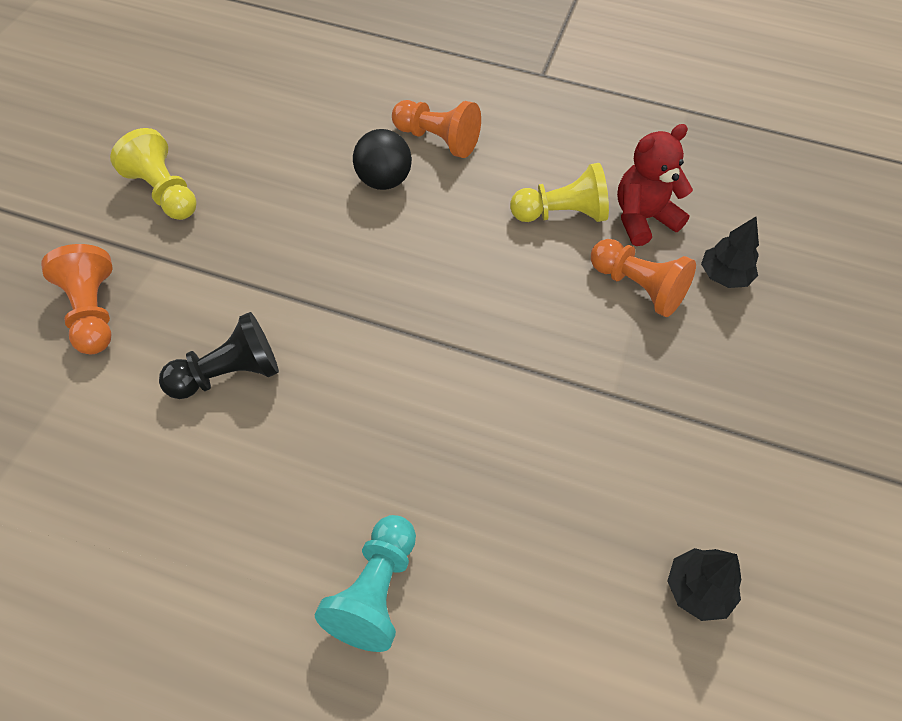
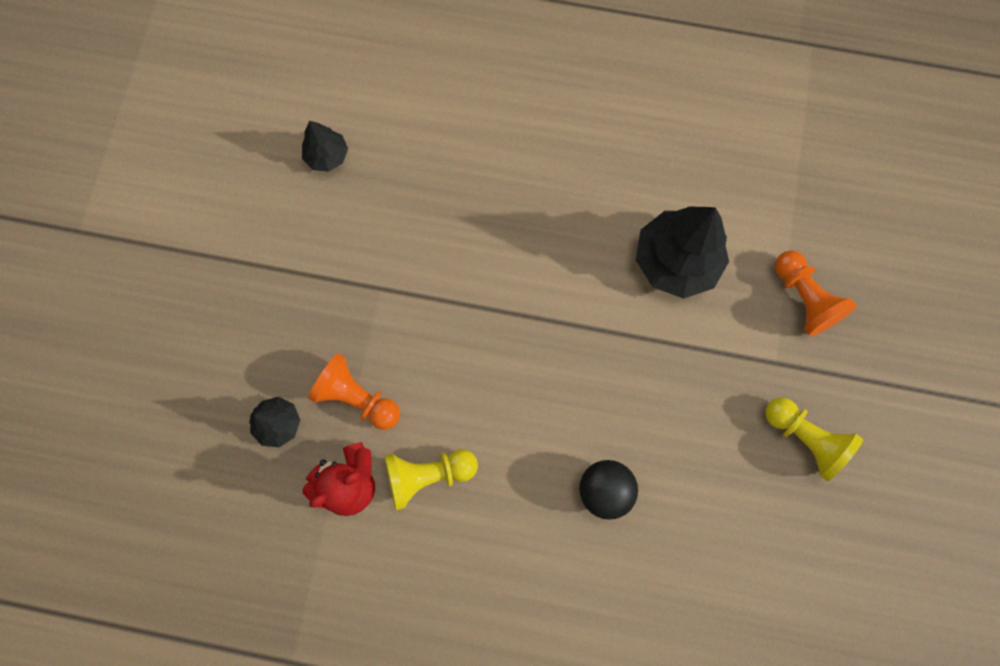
camera: 175 degrees right, 20 degrees up
black pawn [159,312,279,399] -> black tree [636,207,729,299]
turquoise pawn [315,515,416,652] -> none
orange pawn [392,100,481,158] -> none

